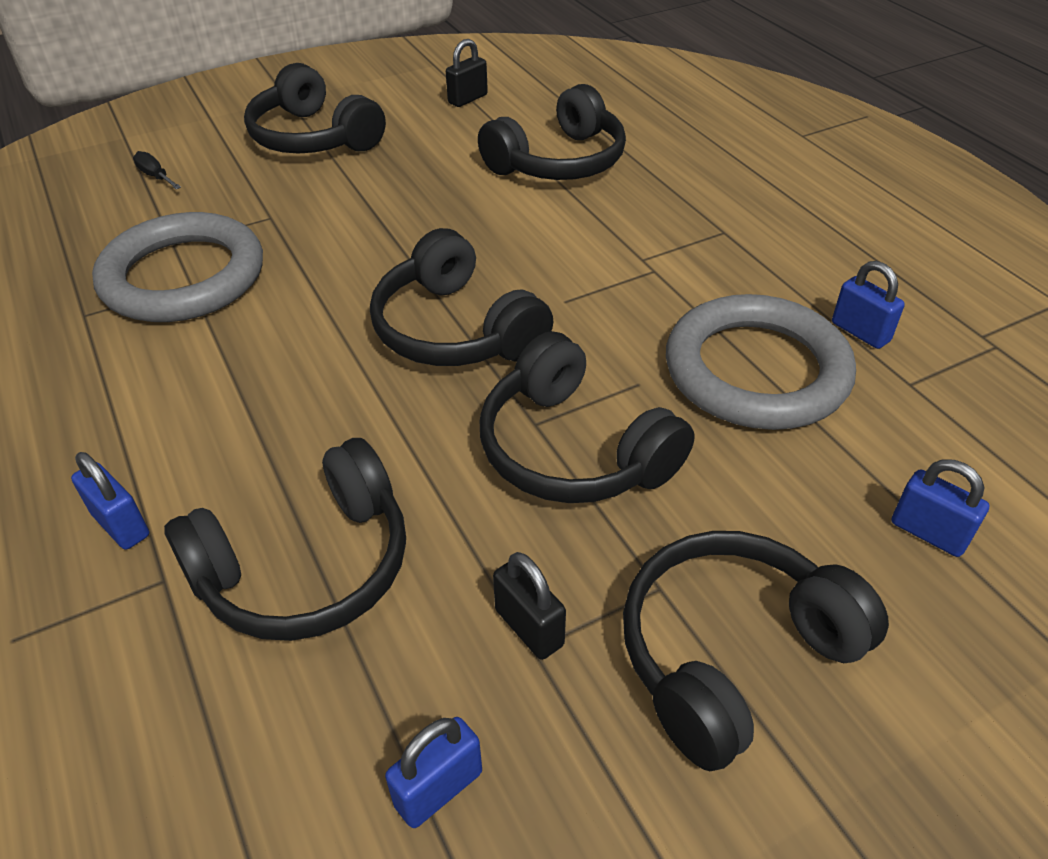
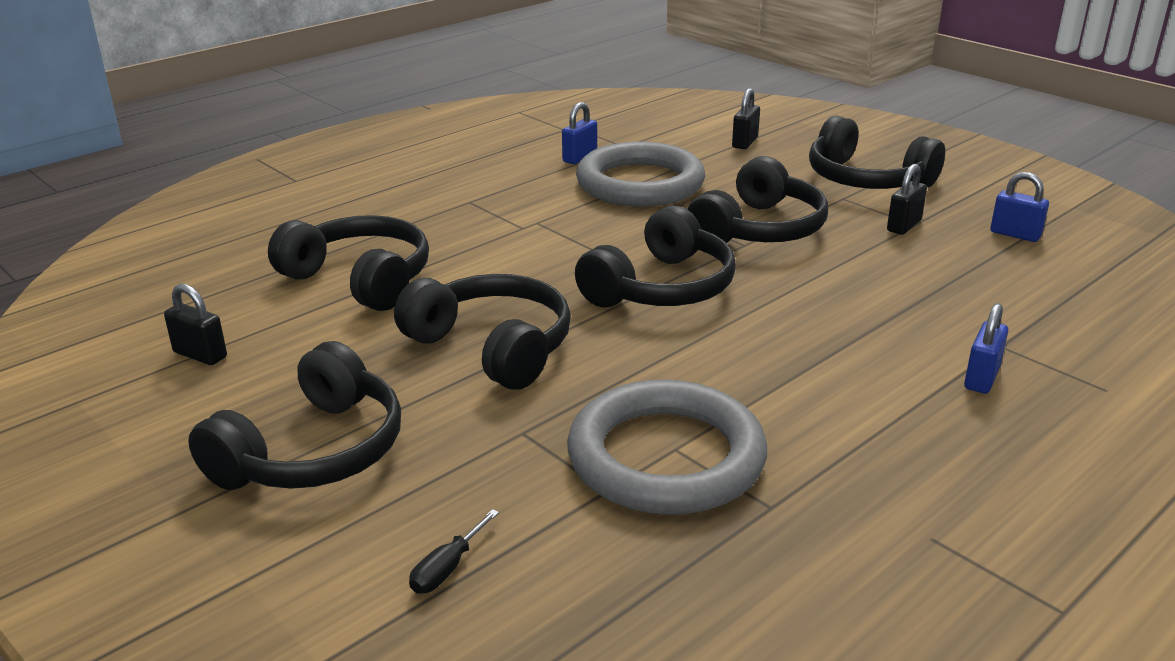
camera: 105 degrees left, 15 degrees down
black headphones [164,438,406,641] -> black headphones moved to [394,274,571,390]
blue padlock [892,459,990,557] -> black padlock [732,88,760,149]

